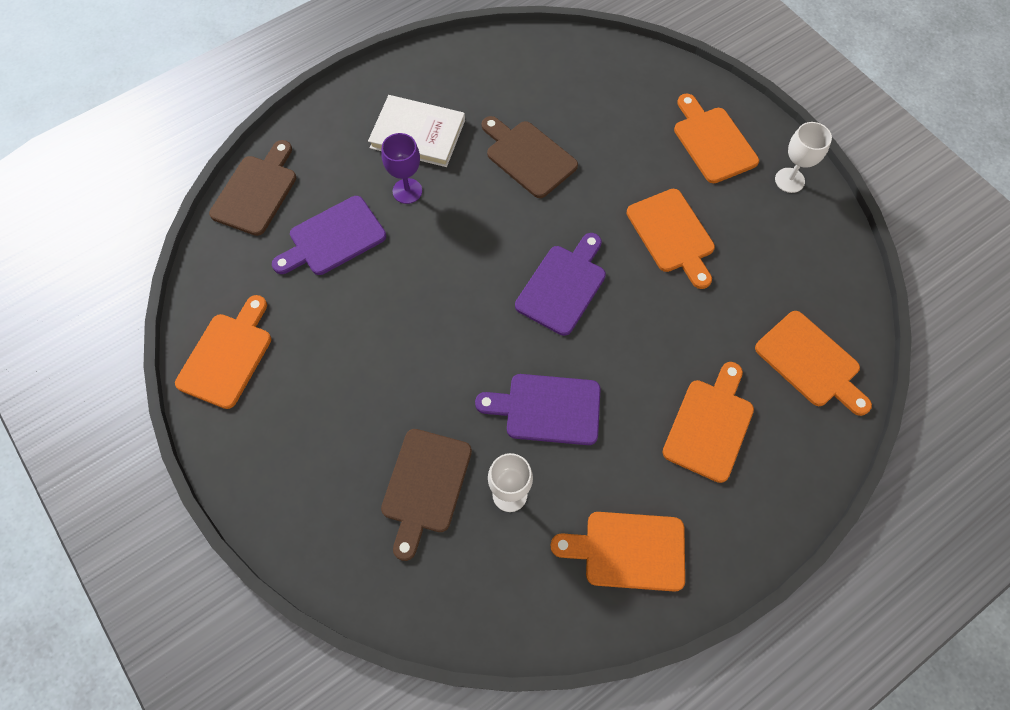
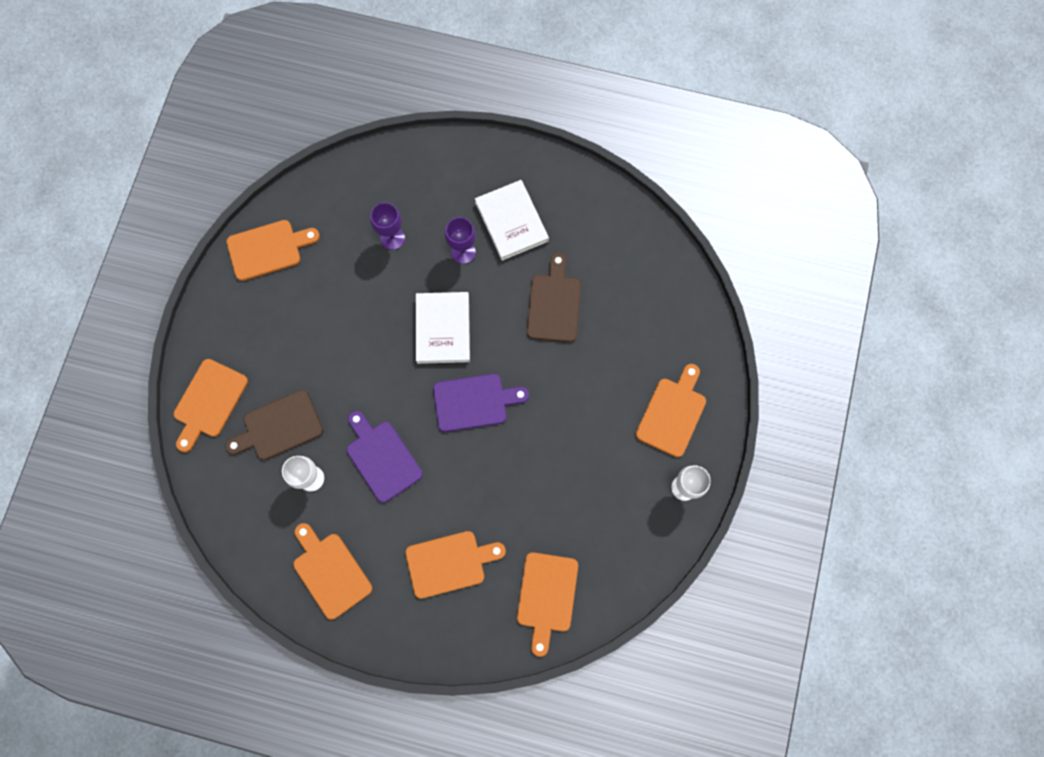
camera: 50 degrees right, 10 degrees up
brown cutting board [209,140,296,236] -> none
purple cutting board [272,196,386,275] -> purple goblet [370,202,405,250]
orange cutting board [626,189,715,289] -> orange cutting board moved to [174,359,248,452]
none -> white book [416,292,470,364]

